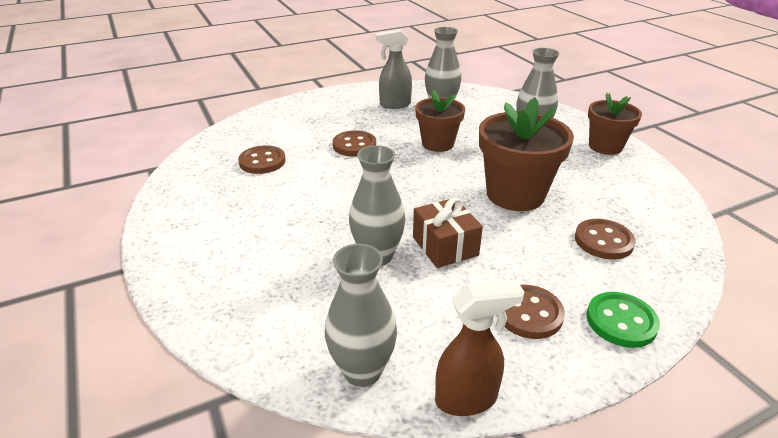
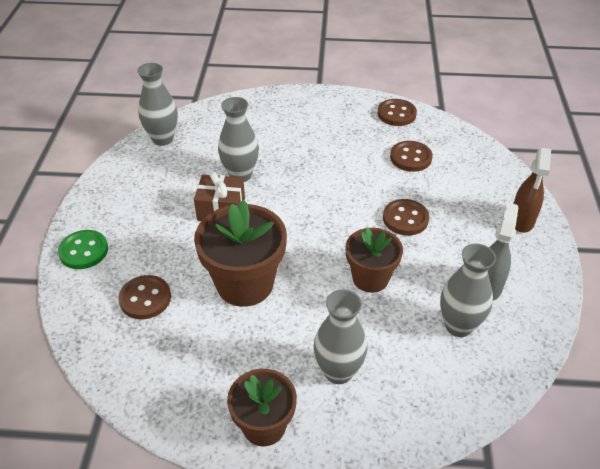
camera: 120 degrees right, 10 degrees up
brown spray bottle [435,280,524,416] -> brown spray bottle moved to [513,148,551,233]
brown button [497,285,565,339] -> brown button moved to [377,99,417,126]

